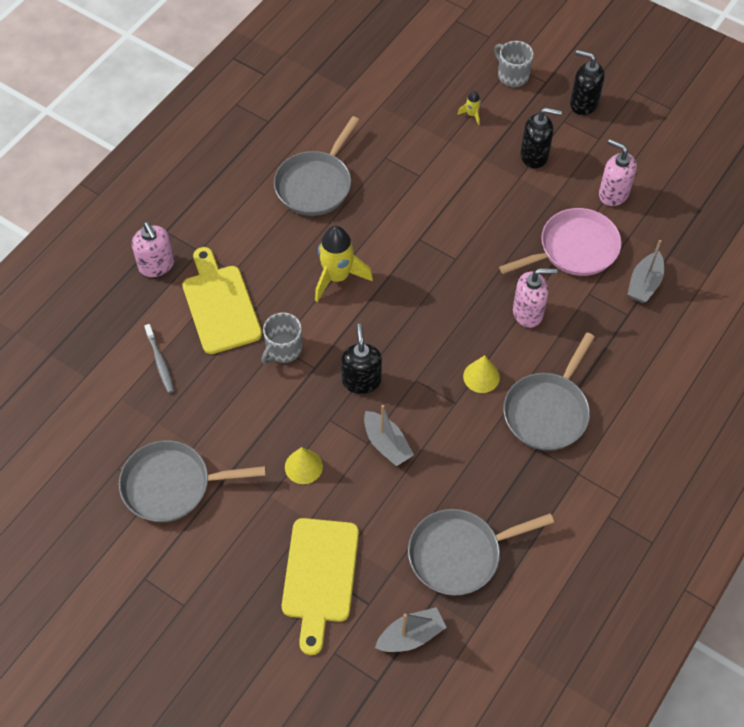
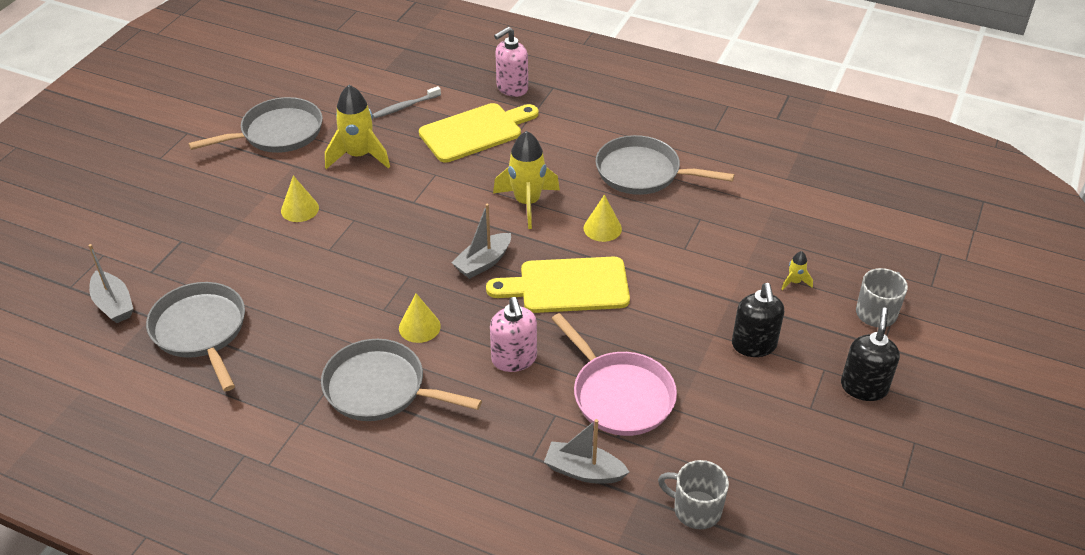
camera: 80 degrees right, 15 degrees down
grey pan [119,440,266,522] -> grey pan turned 75 degrees clockwise [188,97,323,153]
grey mug [261,313,302,364] -> grey mug moved to [658,460,729,529]
yellow cutting board [282,518,359,655] -> yellow cutting board moved to [486,257,630,313]
black soap dispenser [341,323,382,394] -> none
grey boat [364,405,414,466] -> grey boat moved to [451,203,511,279]
pink soap dispenser [599,139,637,206] -> none
none -> yellow rocket [325,85,390,169]
none -> yellow cone [584,195,622,242]

